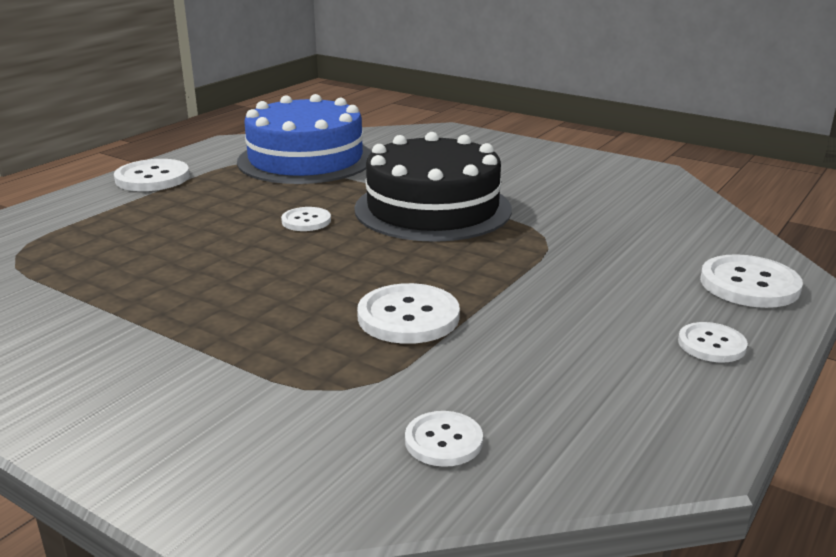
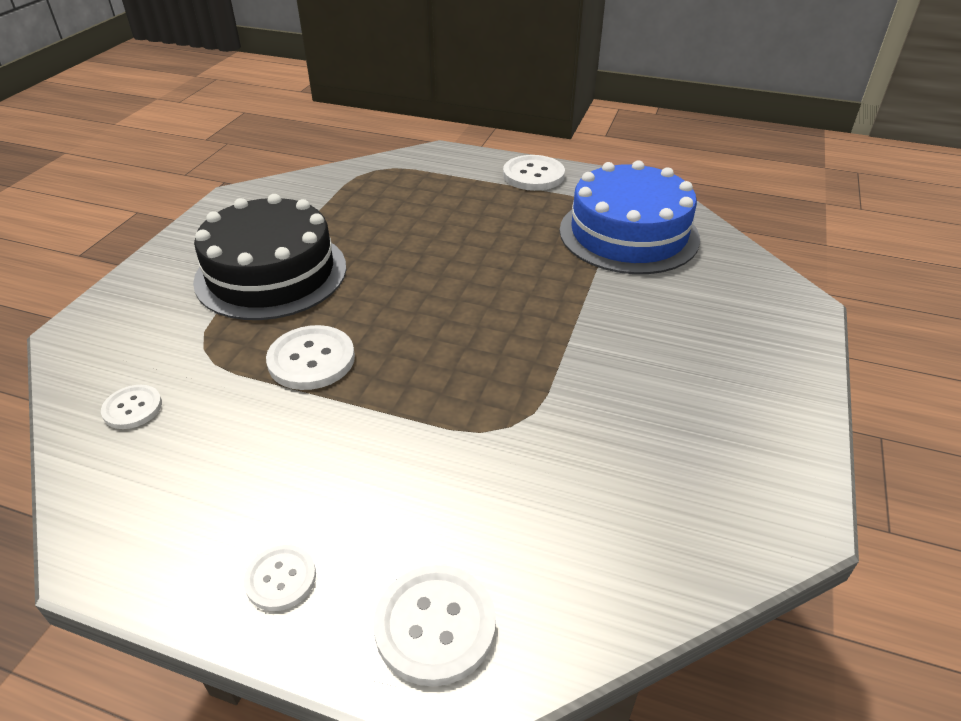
camera: 75 degrees right, 15 degrees up
white button [281,207,331,231] -> none
black cake [354,132,512,242] -> black cake moved to [193,194,346,320]

